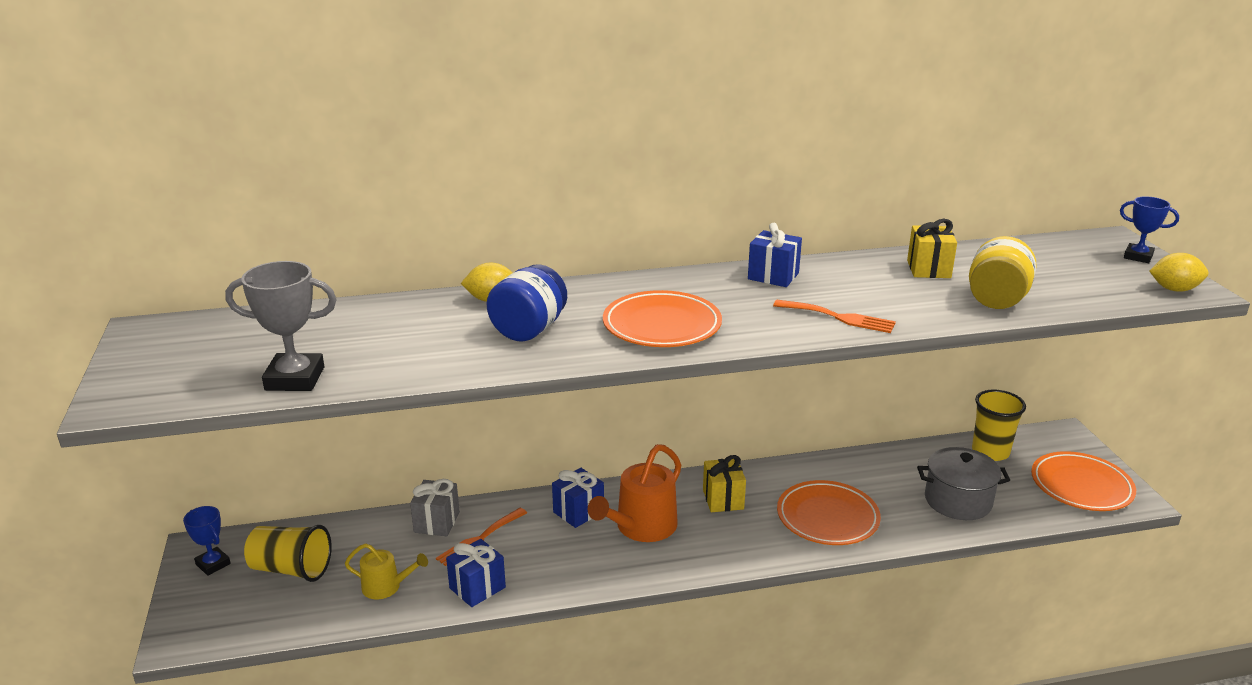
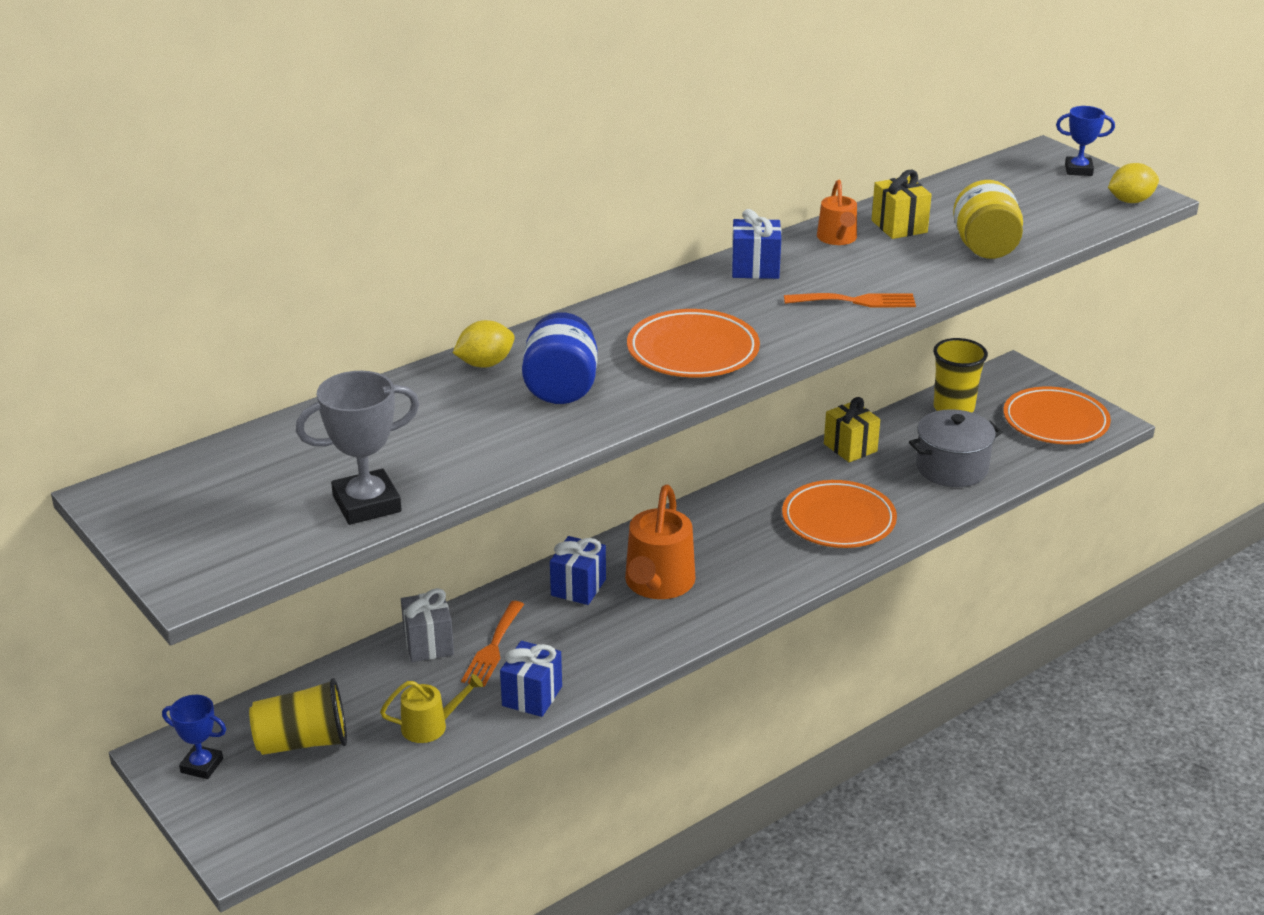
camera: 25 degrees left, 5 degrees up
yellow gift [703,455,746,512] -> yellow gift moved to [824,397,880,462]
none -> orange watering can [817,180,857,245]

